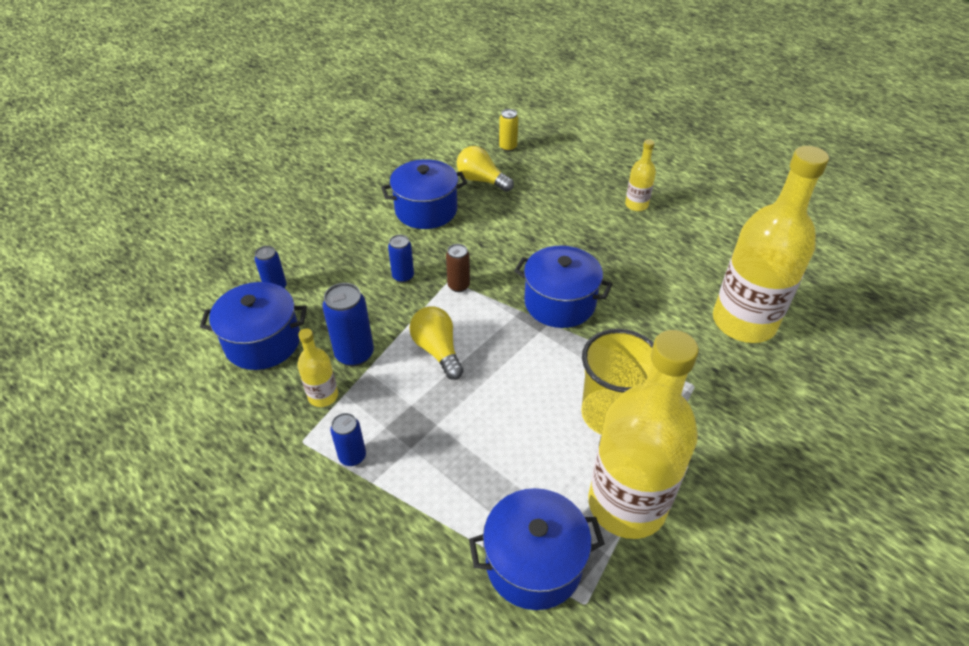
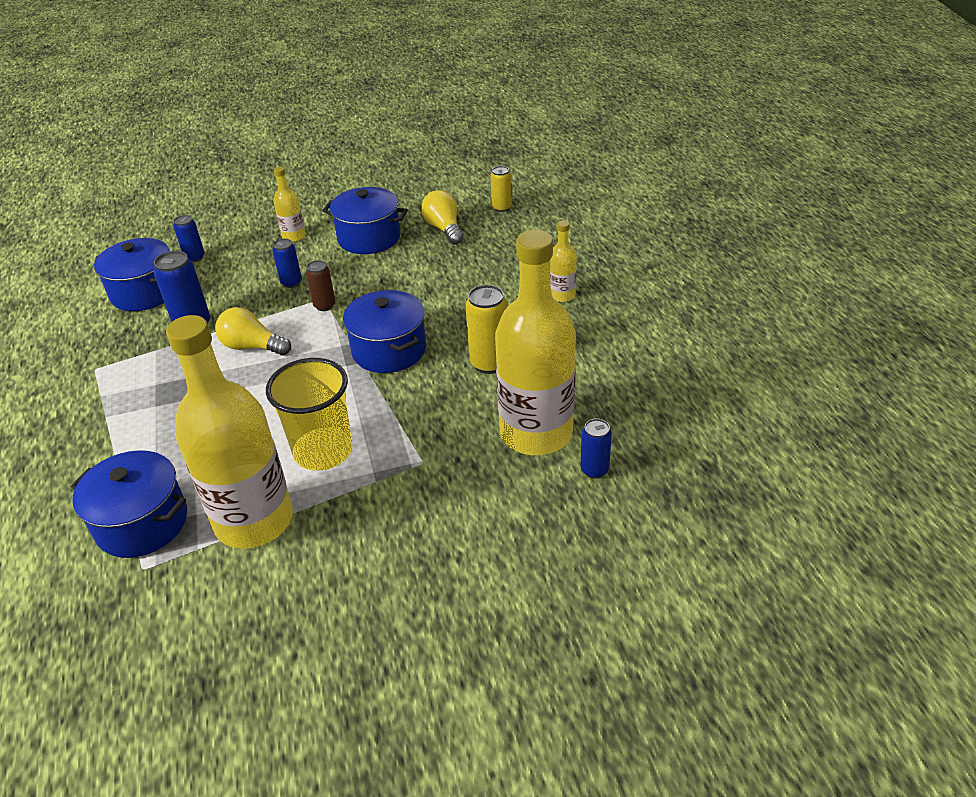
camera: 35 degrees right, 5 degrees down
yellow bottle [298,328,338,407] -> yellow bottle moved to [274,167,306,242]
blue can [330,413,366,466] -> blue can moved to [581,419,612,479]
yellow light bulb [409,306,464,380] -> yellow light bulb turned 75 degrees counterclockwise [215,307,291,356]
none -> yellow can [465,285,508,374]

